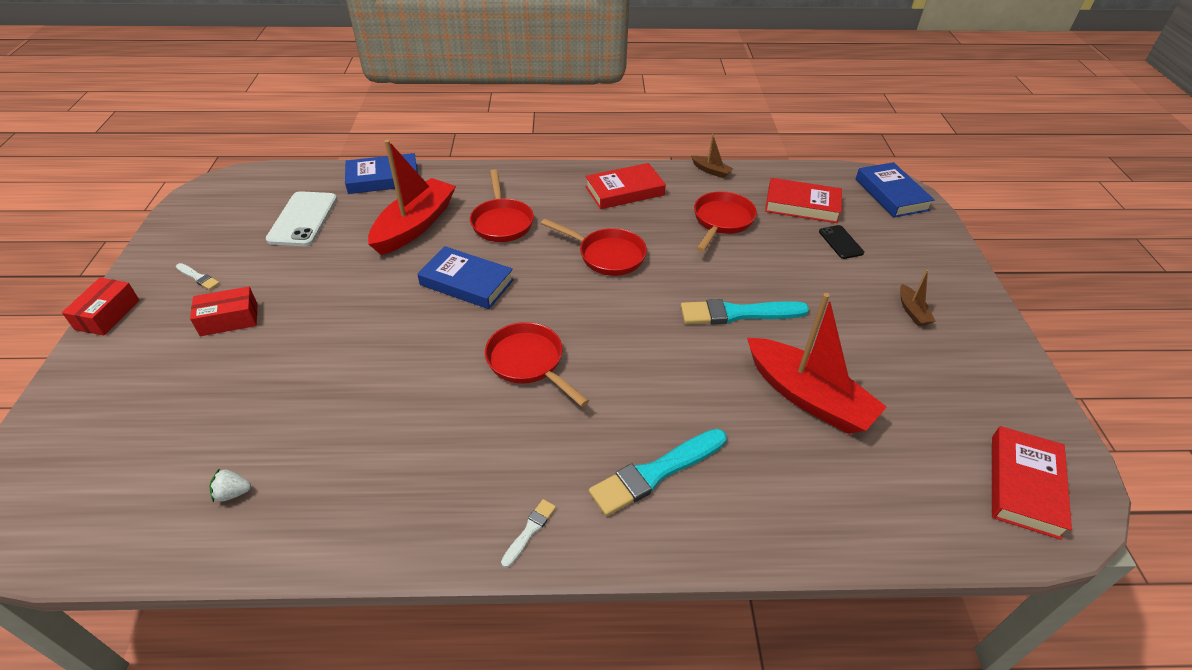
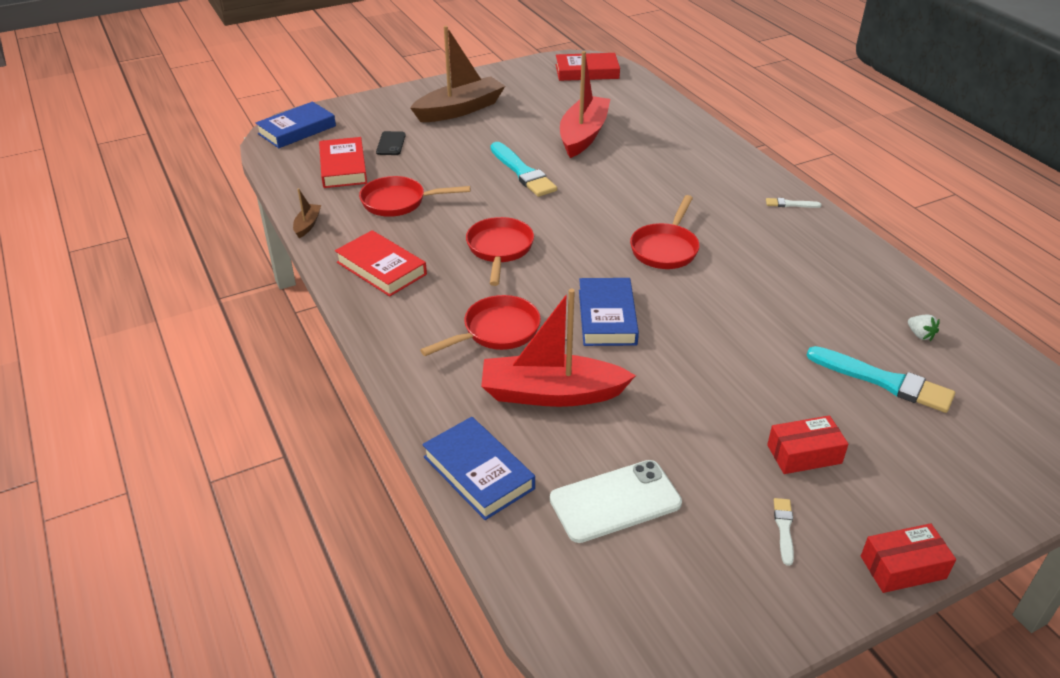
camera: 115 degrees left, 5 degrees down
red box [190,287,257,336] -> red box turned 60 degrees counterclockwise [767,415,848,474]
turquoise brush [589,429,727,516] -> turquoise brush moved to [807,346,955,413]
black phone [819,225,864,259] -> black phone turned 45 degrees counterclockwise [376,131,406,155]
brown boat [900,270,936,326] -> brown boat [410,26,505,122], size x2.32

